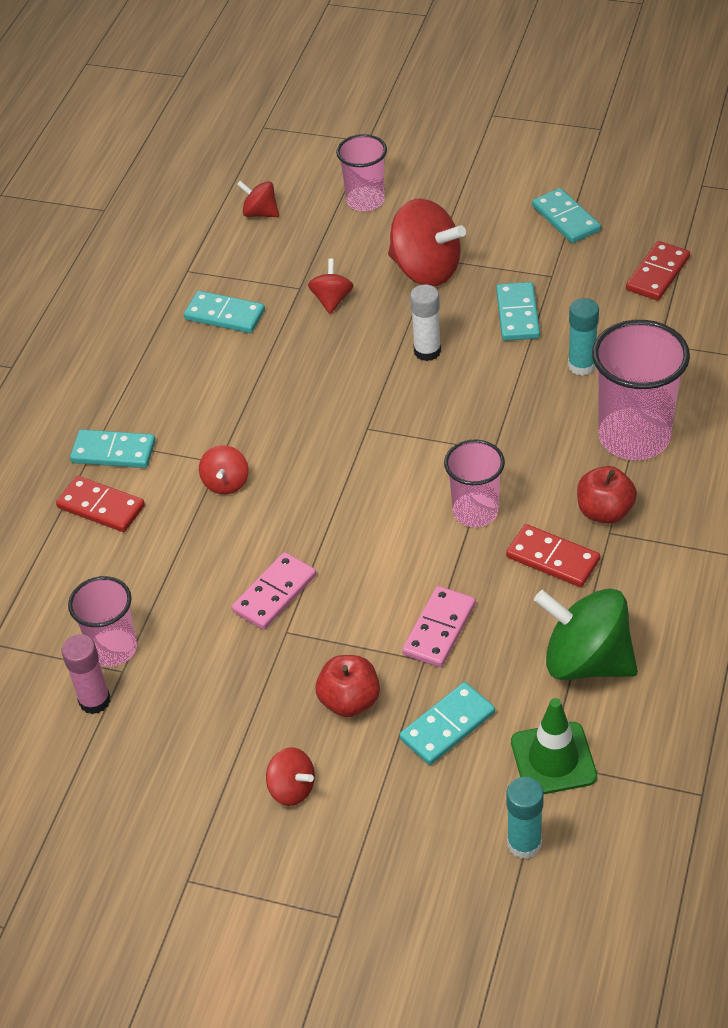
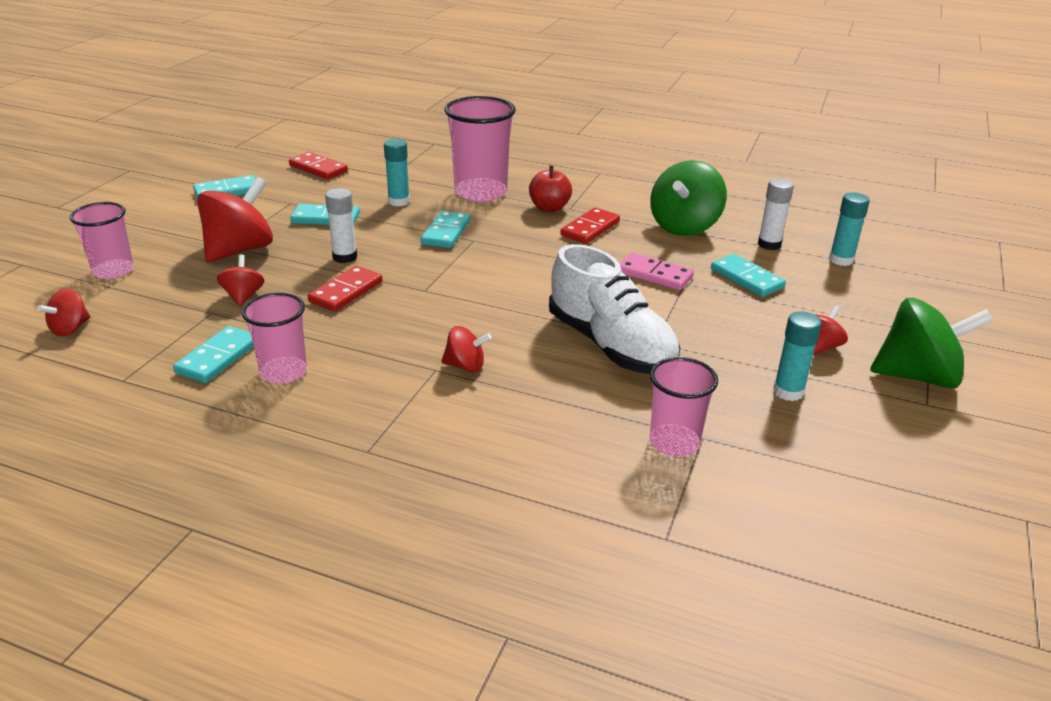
camera: 90 degrees left, 15 degrees down
red domino [56,476,145,532] -> red domino moved to [308,266,382,312]
pink glue stick [61,634,111,714] -> none
turquoise domino [70,429,156,468] -> turquoise domino moved to [421,211,470,248]
pink domino [232,552,316,630] -> white shoe [549,244,680,374]
red spinning top [308,259,353,314] -> red spinning top turned 75 degrees clockwise [217,254,264,306]
red apple [315,655,380,717] -> none
pink cup [444,439,505,527] -> pink cup moved to [242,293,307,384]
green traffic cone [511,698,597,794] -> white glue stick [758,178,794,250]
none -> turquoise glue stick [773,312,822,401]
none -> green spinning top [870,298,993,388]

